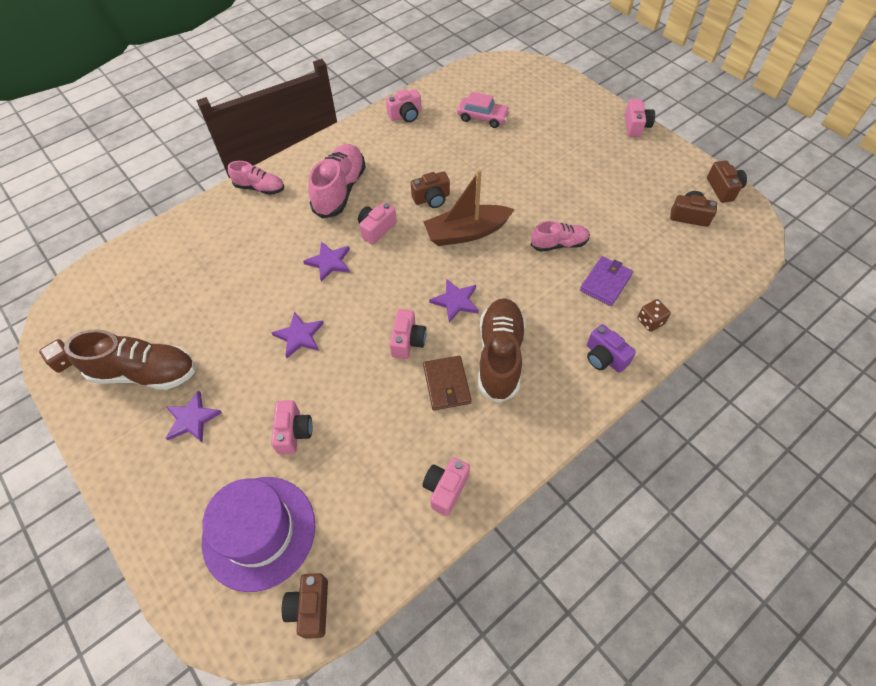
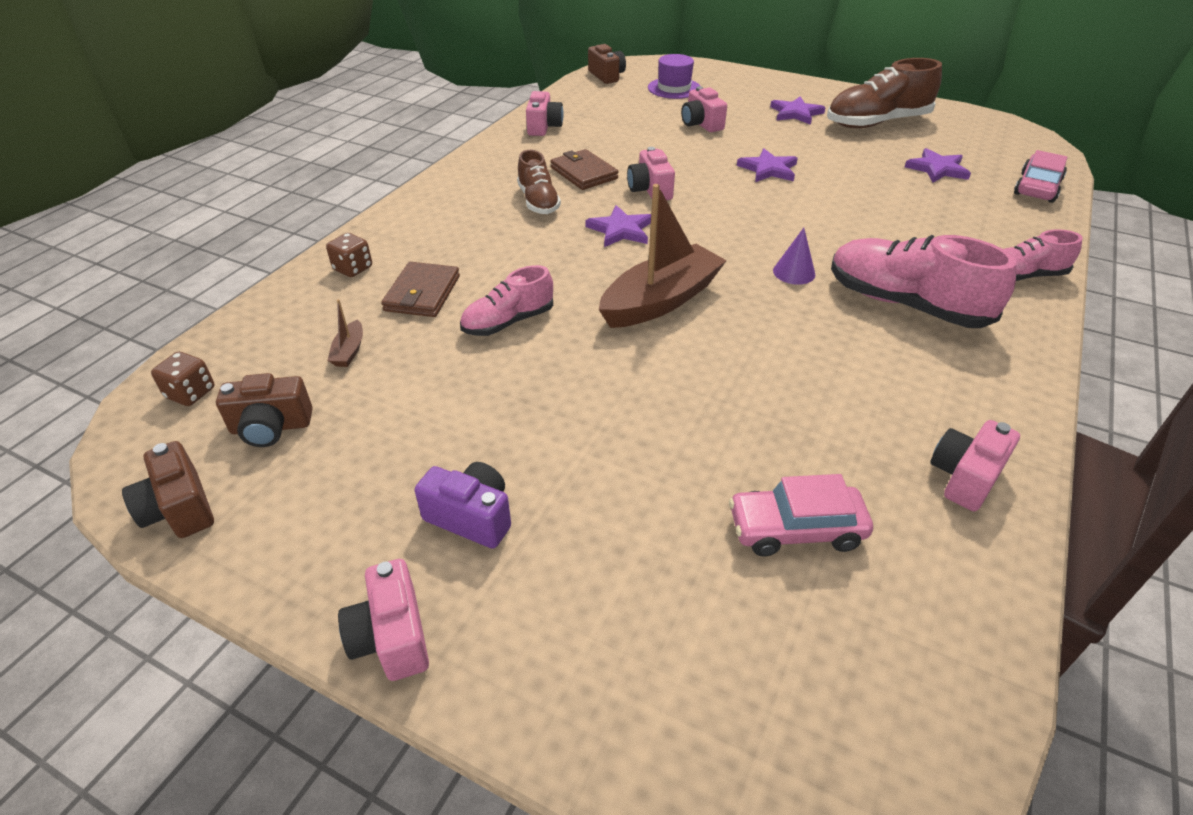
camera: 155 degrees right, 15 degrees down
brown dice [39,339,72,373] -> brown dice moved to [151,352,215,406]
purple hat [202,477,315,592] -> purple hat [648,54,700,99], size x0.58
purple star [303,241,350,282] -> purple star moved to [905,148,971,183]
pink shoe [308,144,366,219] -> pink shoe turned 135 degrees clockwise [831,235,1016,328]
pink camera [358,202,397,245] -> purple cone [773,228,816,285]
brown camera [411,171,450,208] -> none
brown shoe [478,298,526,403] -> brown shoe [517,150,561,214], size x0.59
purple wallet [580,256,633,306] -> brown wallet [381,262,460,317]
purple camera [587,324,636,373] -> purple camera moved to [415,462,511,548]
none -> brown boat [327,299,363,367]
none -> pink car [1014,150,1067,203]

